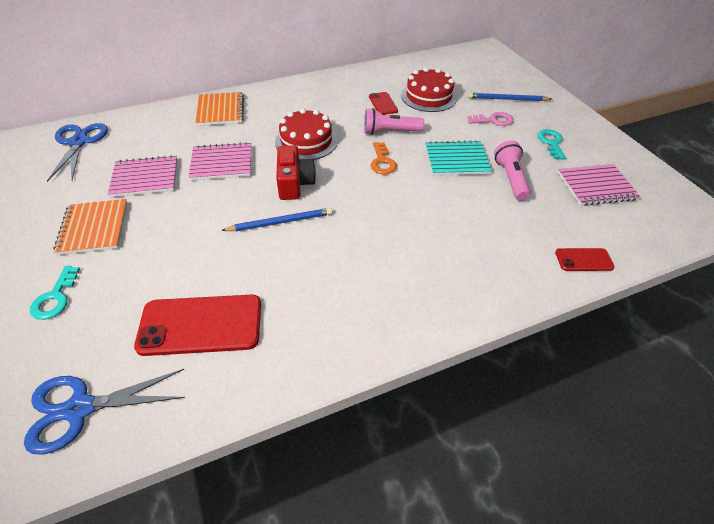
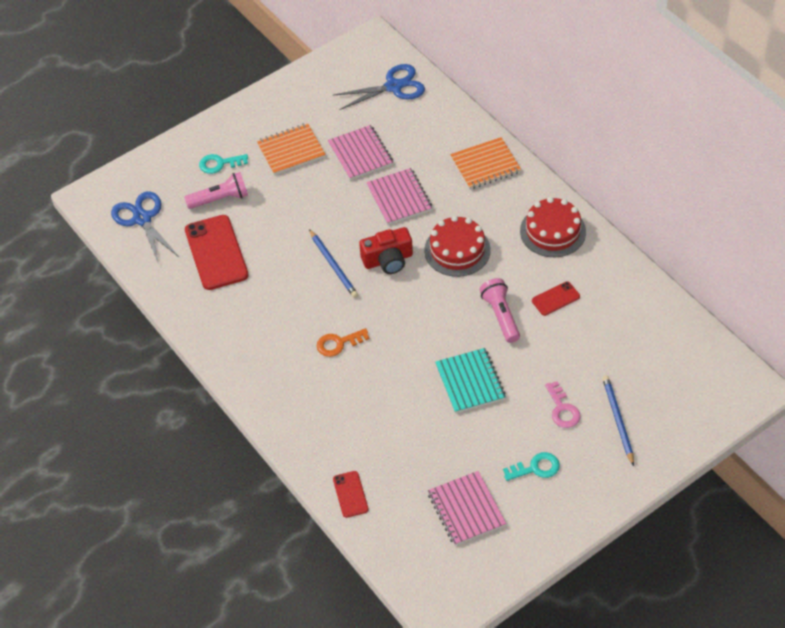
camera: 80 degrees right, 5 degrees up
orange key [370,142,397,174] -> orange key moved to [317,328,370,357]
red cake [401,67,457,112] -> red cake moved to [520,197,586,257]
pink flashlight [494,140,531,201] -> pink flashlight moved to [184,172,248,209]

